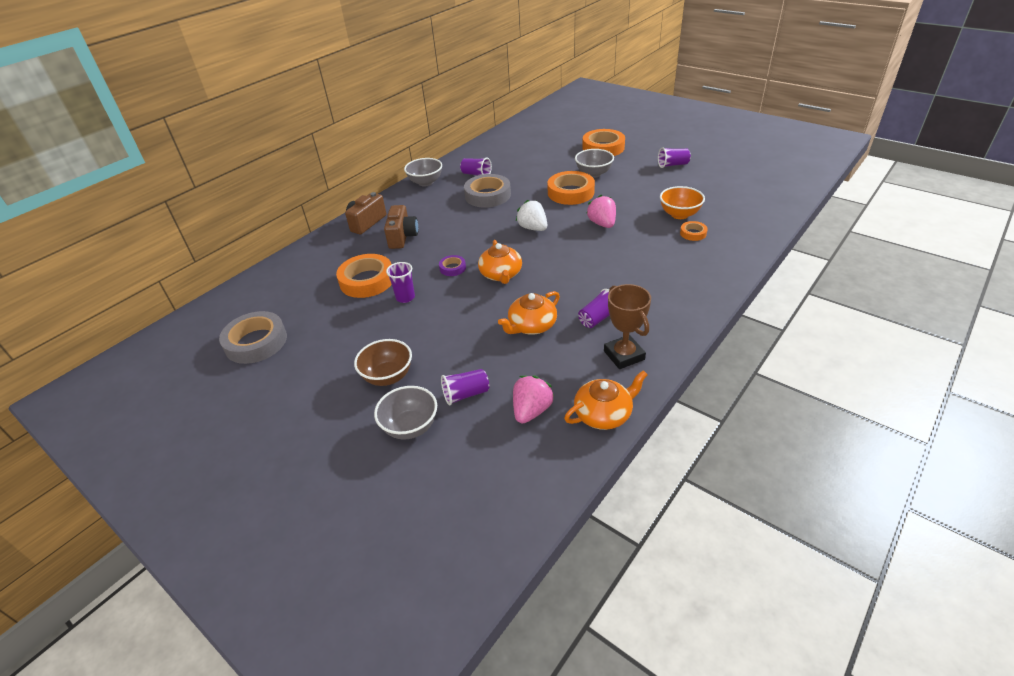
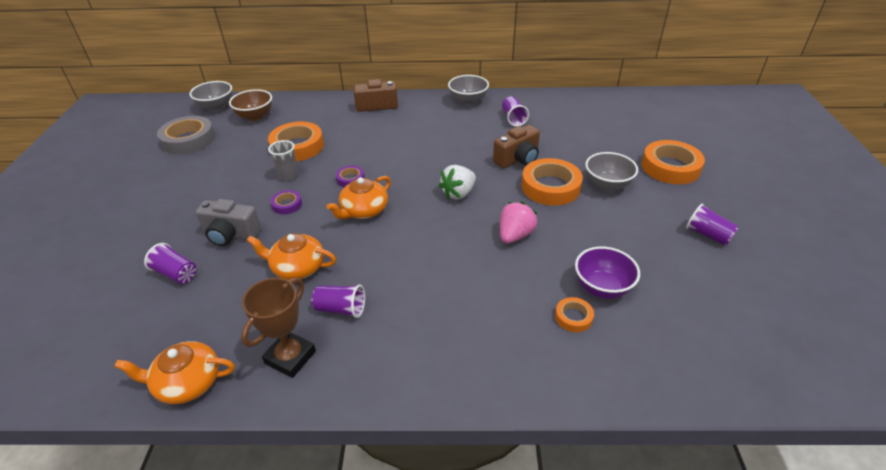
camera: 50 degrees right, 0 degrees up
brown bowl [354,339,412,386] -> brown bowl moved to [229,89,272,121]
grey bowl [374,386,437,440] -> grey bowl moved to [189,81,232,111]
brown camera [384,205,418,249] -> brown camera moved to [493,125,540,169]
purple cup [386,262,415,303] -> grey cup [268,140,298,181]
grey tape [464,174,511,208] -> none
pink strawberry [513,376,554,423] -> none
white strawberry [516,200,547,231] -> white strawberry turned 150 degrees counterclockwise [439,165,476,199]
orange teapot [564,370,648,430] -> orange teapot turned 150 degrees clockwise [114,341,235,404]
orange bowl [660,186,705,219] -> purple bowl [575,246,640,299]
none -> grey camera [196,199,262,246]
none -> purple tape [271,190,302,214]

